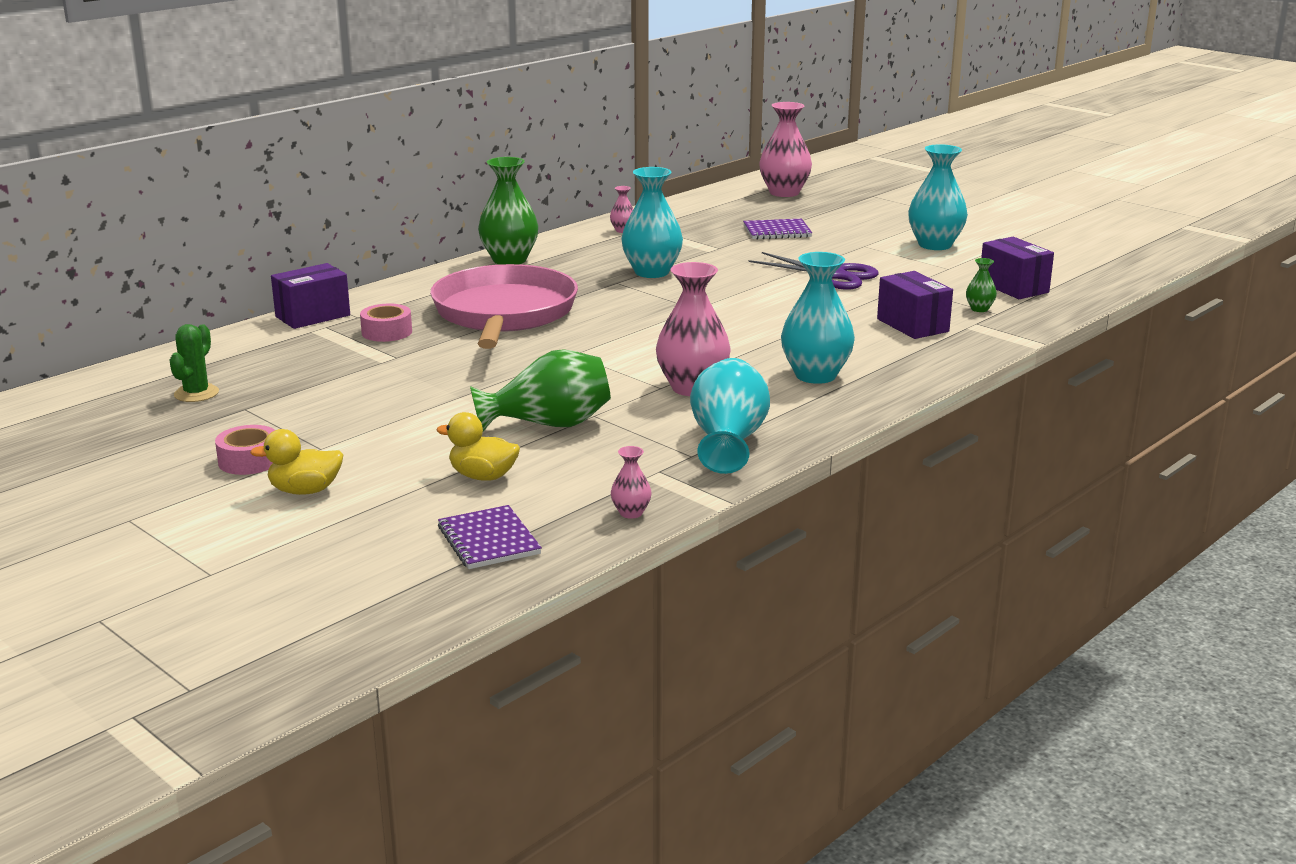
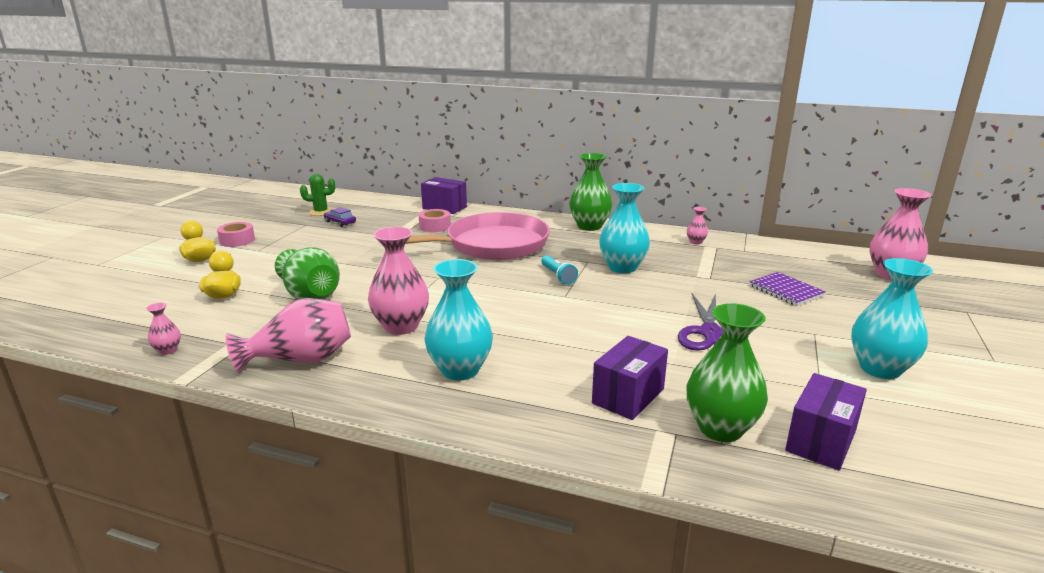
camera: 65 degrees right, 0 degrees up
purple notebook [438,505,542,569] -> none
turquoise vase [690,358,770,474] -> pink vase [226,298,351,373]
green vase [966,258,997,312] -> green vase [687,303,768,442], size x2.16
none -> purple car [324,207,356,227]
none -> turquoise flashlight [541,255,578,285]

